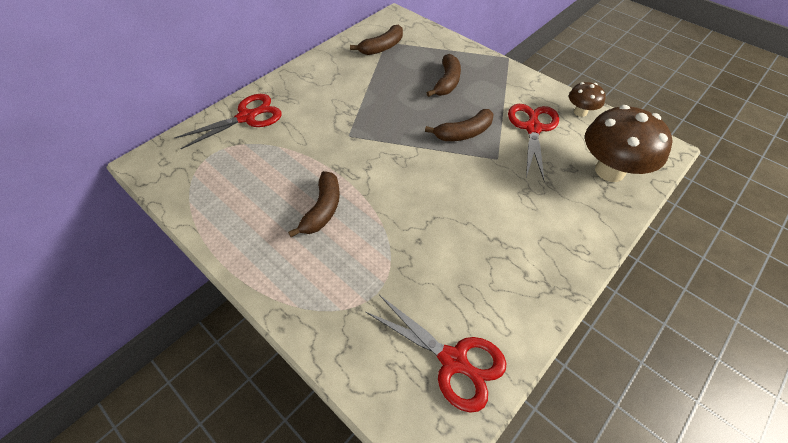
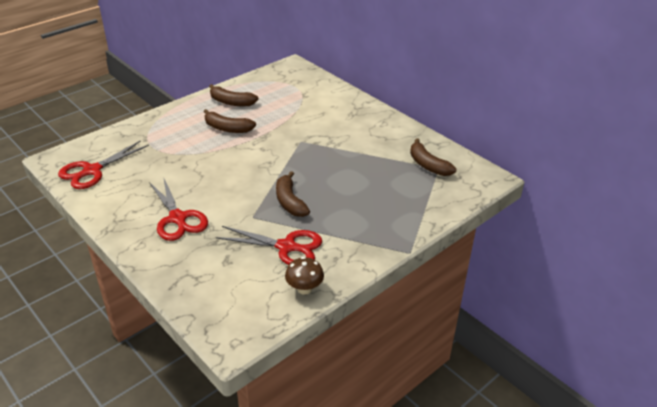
camera: 95 degrees right, 15 degrees down
red scissors [174,94,282,149] -> red scissors moved to [149,177,208,241]
brown banana [427,54,461,97] -> brown banana moved to [209,84,259,106]
brown mushroom [585,105,673,182] -> none

